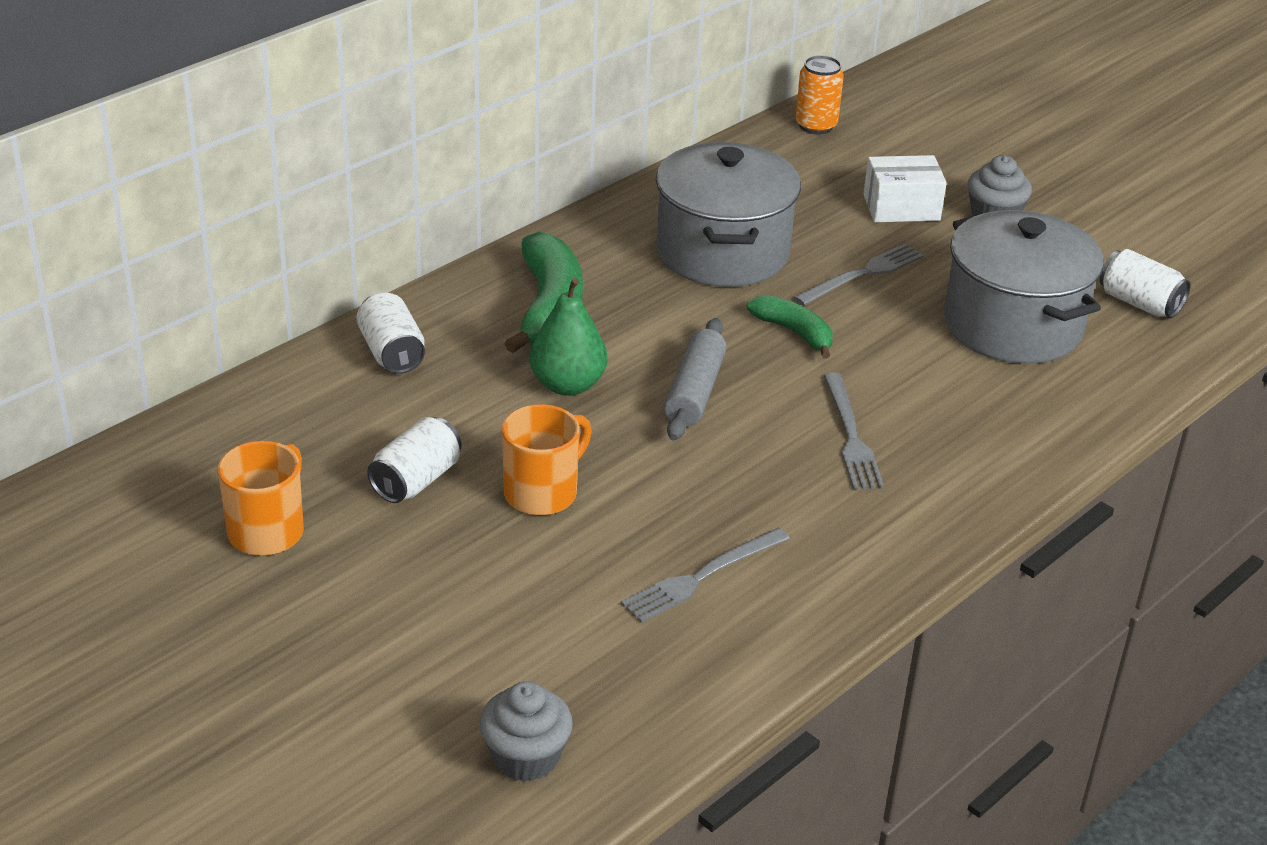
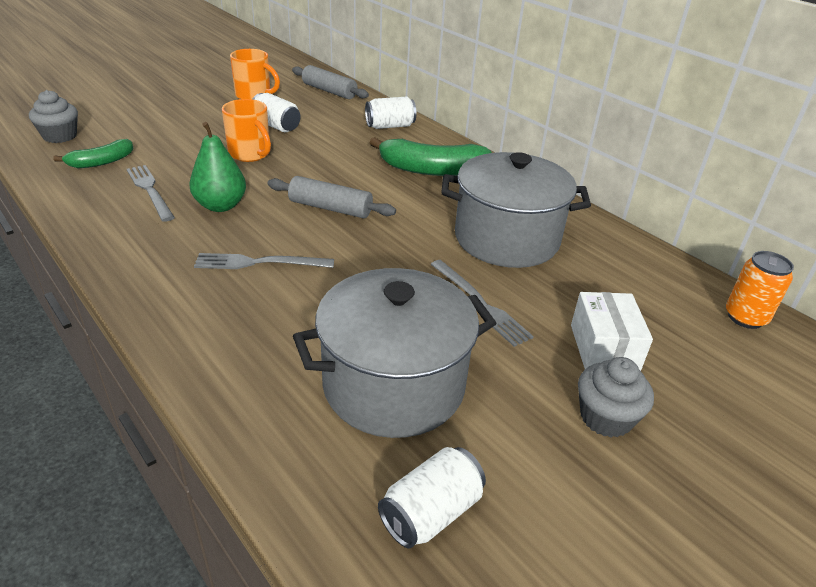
camera: 95 degrees right, 0 degrees up
green pear [530,278,607,396] -> green pear moved to [189,122,246,212]
green banana [747,295,833,359] -> green banana moved to [53,139,133,168]
none -> grey rolling pin [292,65,369,99]

